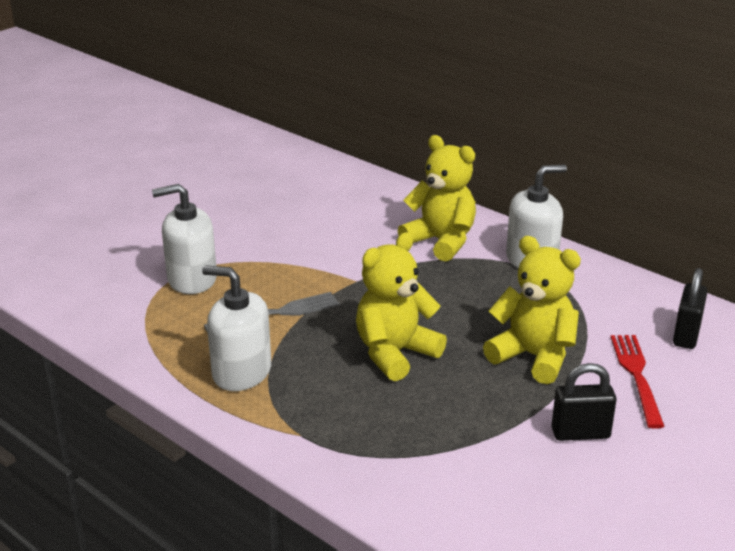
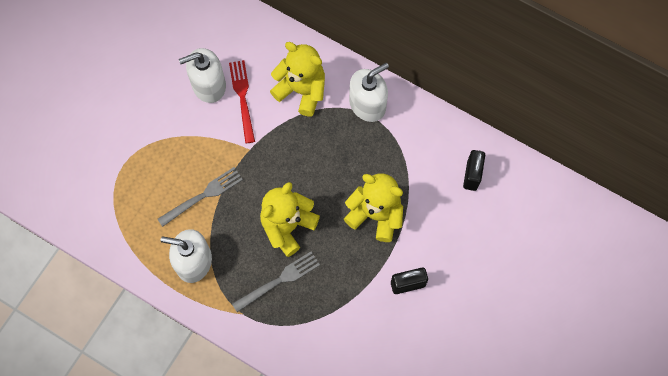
camera: 10 degrees left, 40 degrees up
white soap dispenser [152,184,217,294] -> white soap dispenser moved to [179,48,226,103]
red fork [611,335,665,429] -> red fork moved to [229,60,255,144]
none -> grey fork [232,252,320,312]

